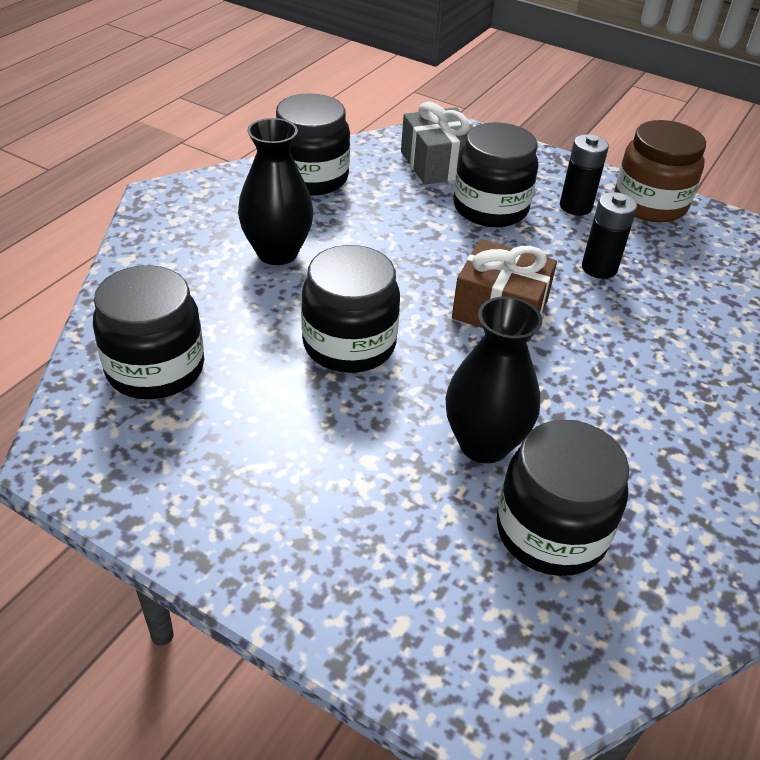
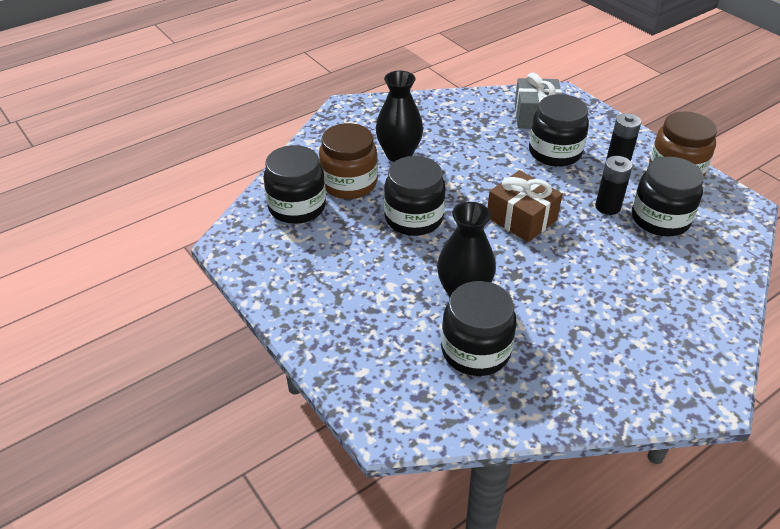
camera: 25 degrees right, 0 degrees up
black jar [276,93,350,196] -> black jar moved to [632,157,704,236]
none -> brown jar [319,123,378,199]

